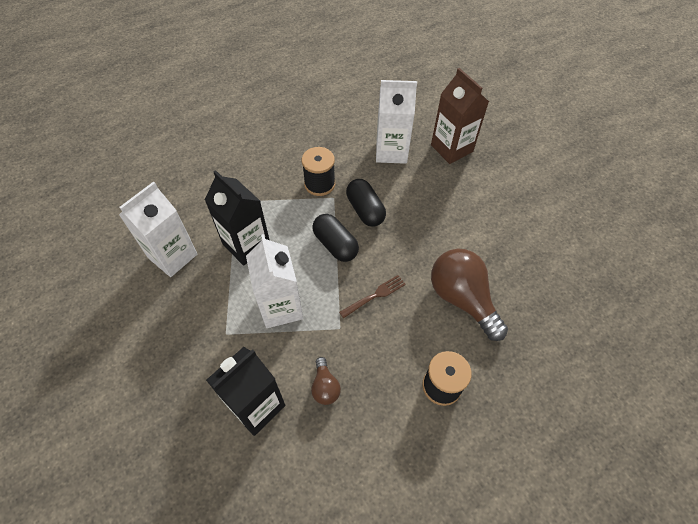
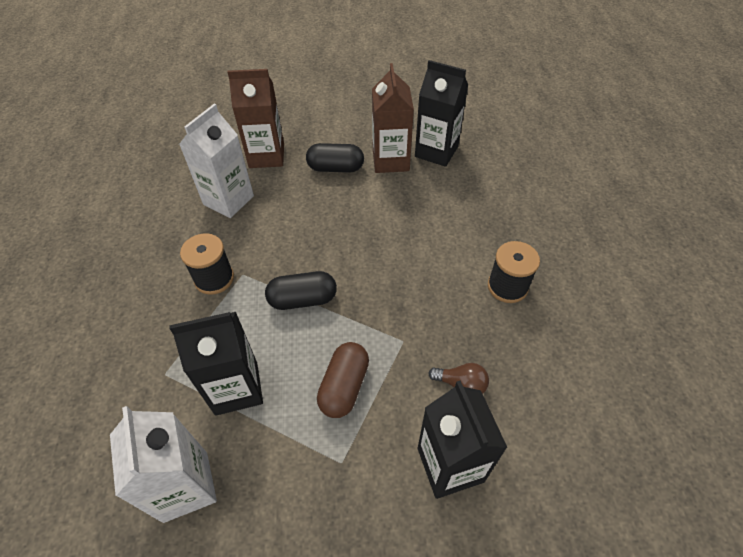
camera: 60 degrees left, 5 degrees down
white carton [246,234,303,328] -> brown capsule [317,342,369,418]
brown fork [339,275,406,318] -> none
black capsule [346,179,386,227] -> black capsule moved to [306,143,364,172]
brown light bulb [431,249,508,341] -> none
none -> brown carton [372,63,414,173]
none -> black carton [415,60,468,167]

